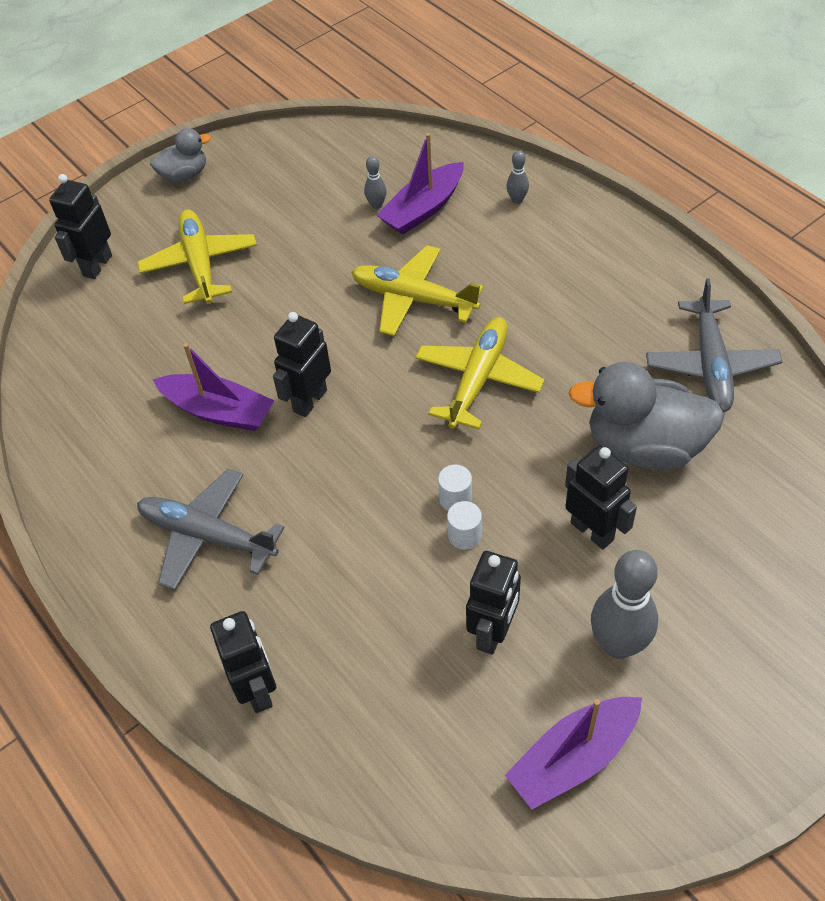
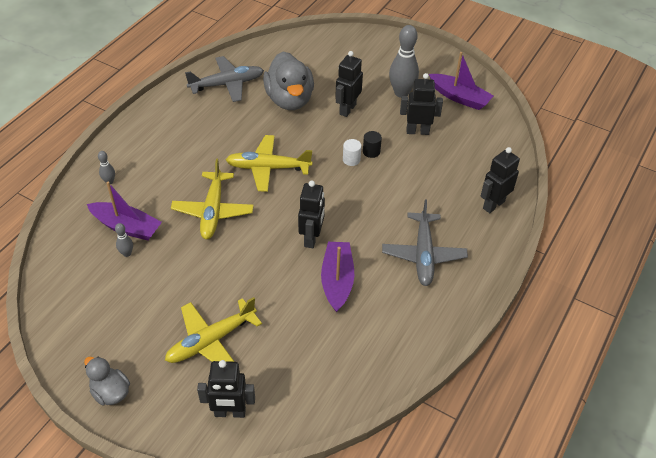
camera: 115 degrees left, 5 degrees down
black robot [273,312,331,417] -> black robot turned 90 degrees counterclockwise [298,181,325,248]
white cylinder [447,501,482,550] -> black cylinder [363,131,382,158]

